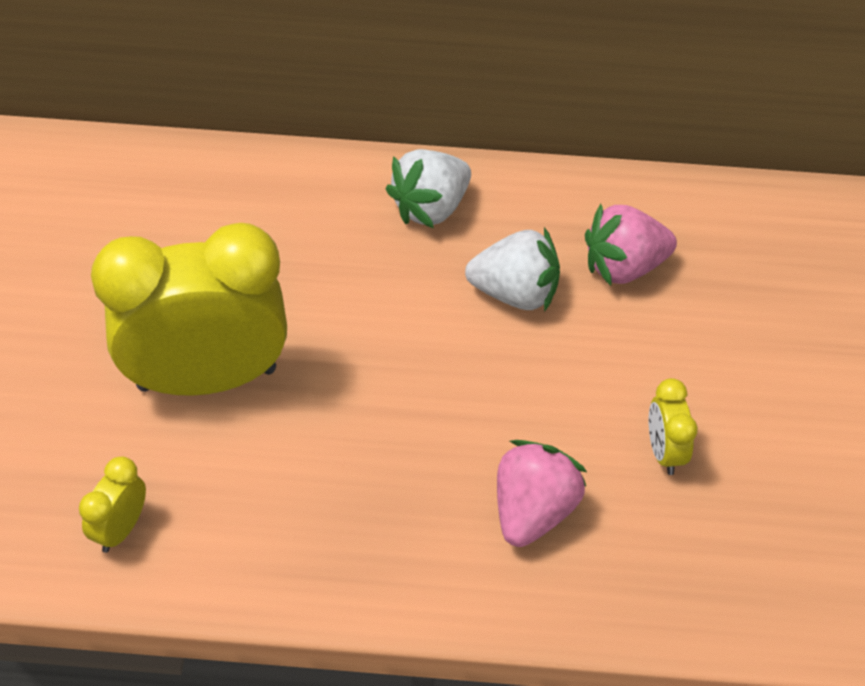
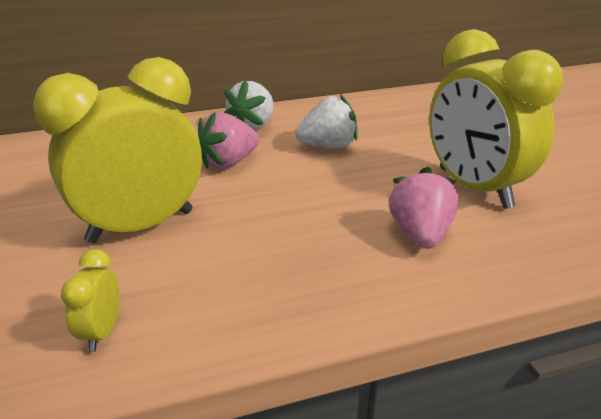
camera: 20 degrees left, 20 degrees down
pink strawberry [585,204,677,286] -> pink strawberry moved to [198,112,260,169]
yellow clock [649,378,698,475] -> yellow clock [429,29,563,209], size x2.44

